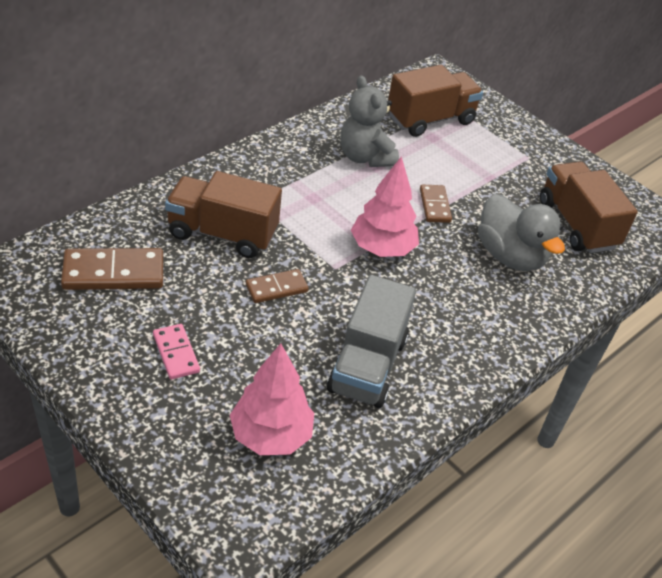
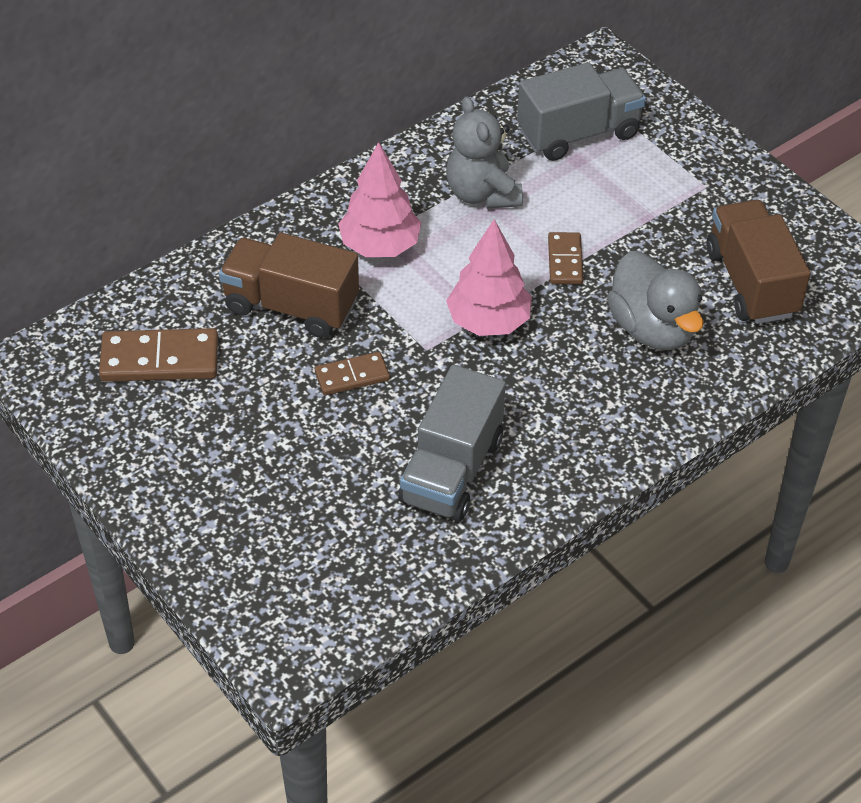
camera: 10 degrees right, 5 degrees up
pink domino [153,324,200,379] -> none
pink tree [230,343,314,455] -> pink tree moved to [338,142,421,257]
brown truck [388,65,483,137] -> grey truck [517,62,646,161]

